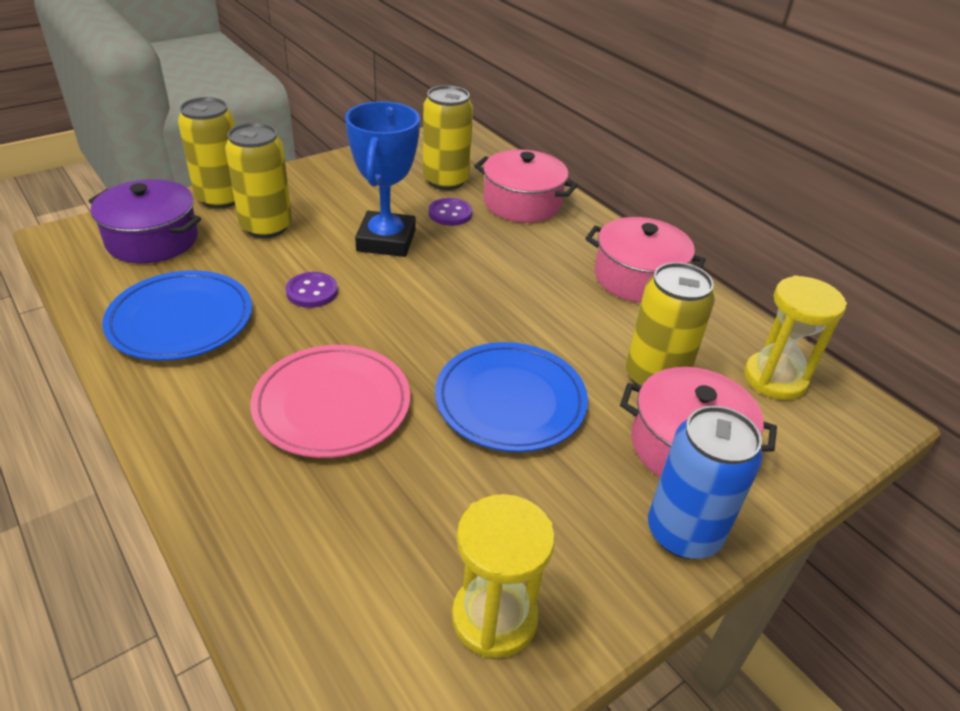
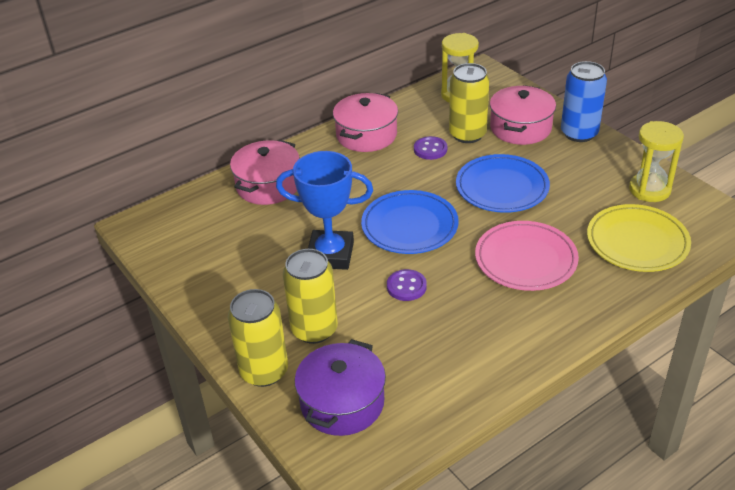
camera: 85 degrees left, 0 degrees up
blue plate [102,270,252,361] -> blue plate moved to [361,190,459,254]
yellow can [423,85,473,190] -> none
purple button [429,198,472,226] -> purple button moved to [414,136,447,160]
none -> yellow plate [587,204,691,272]

